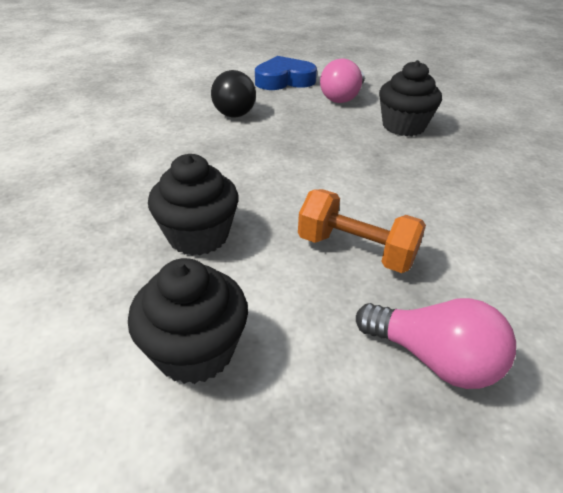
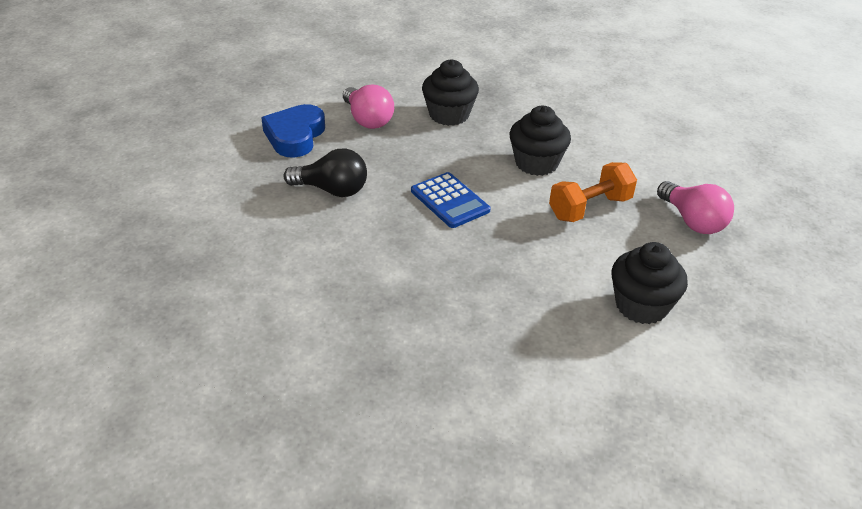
camera: 60 degrees left, 0 degrees up
black cupcake [148,154,239,256] -> black cupcake moved to [509,106,571,176]
pink light bulb [356,298,516,389] -> pink light bulb turned 90 degrees clockwise [657,181,734,234]
none -> blue calculator [411,172,490,228]

